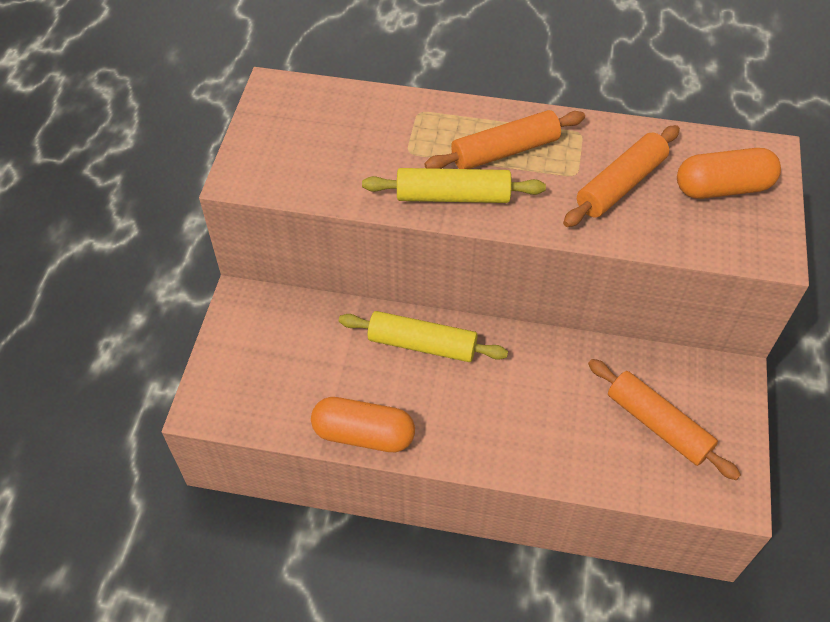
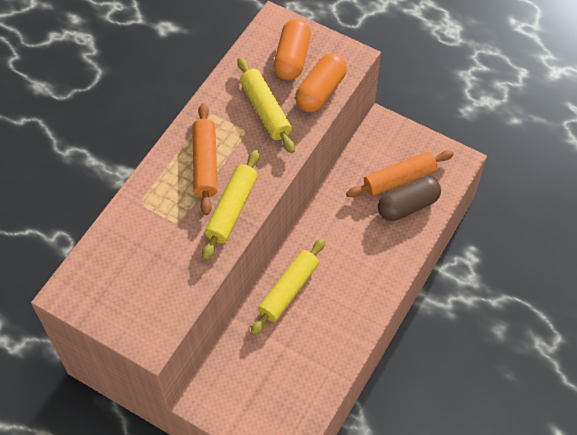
camera: 70 degrees left, 5 degrees up
orange capsule [311,397,415,452] -> orange capsule moved to [295,53,347,112]
orange rolling pin [563,125,680,227] -> yellow rolling pin [237,57,295,153]
none -> brown capsule [378,176,441,221]

